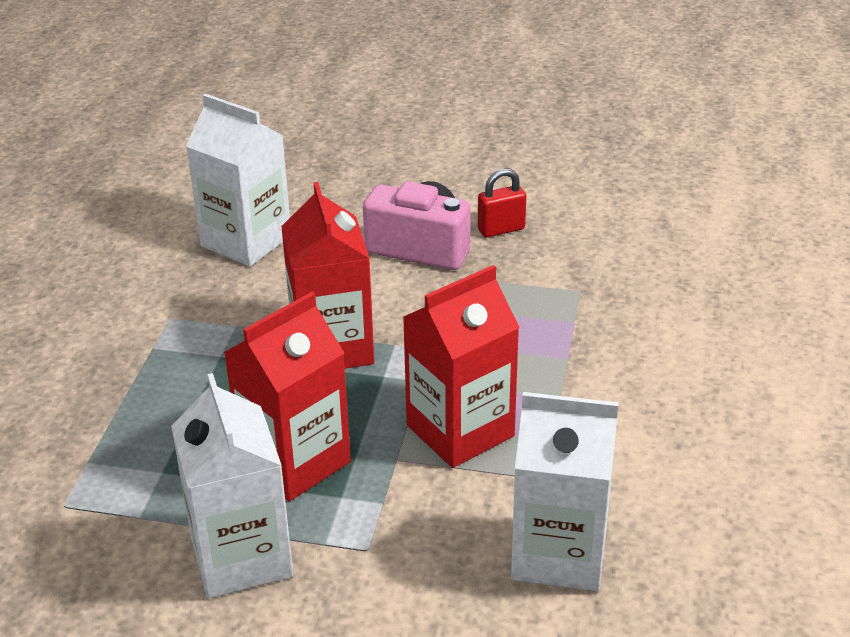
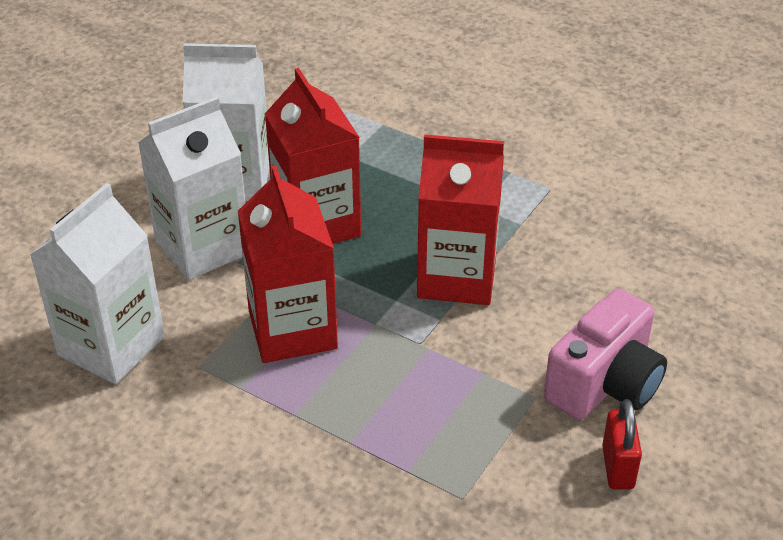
camera: 110 degrees right, 5 degrees up
white carton [186,94,290,267] -> white carton moved to [138,97,245,280]

